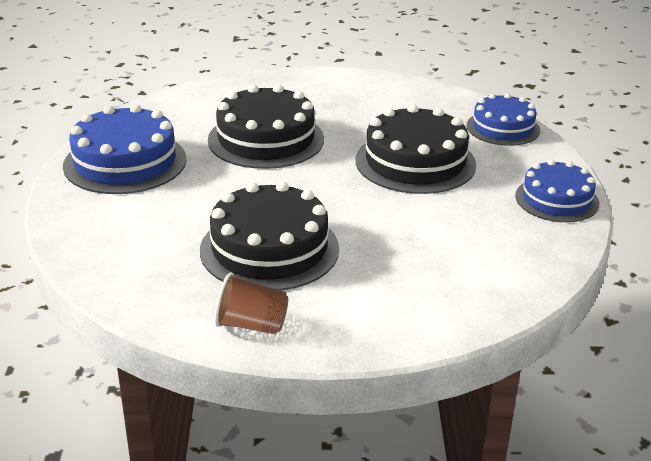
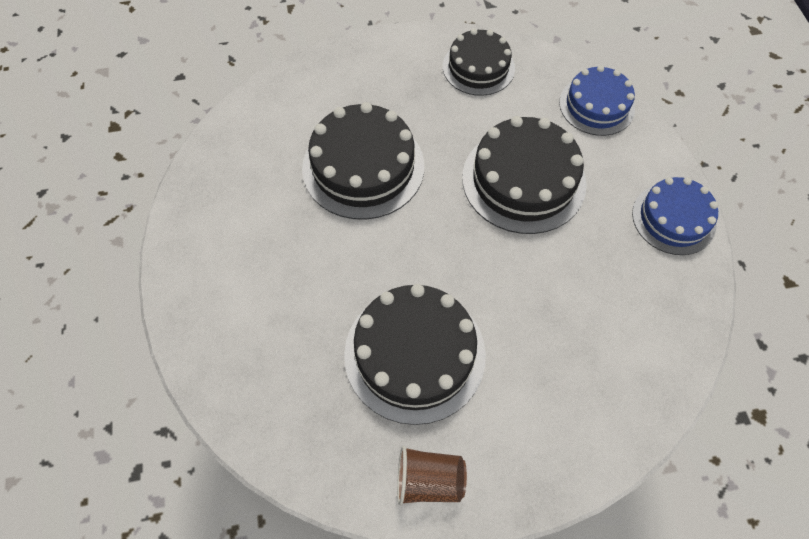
camera: 10 degrees left, 30 degrees up
blue cake [63,104,186,194] -> none
none -> black cake [443,28,515,96]

